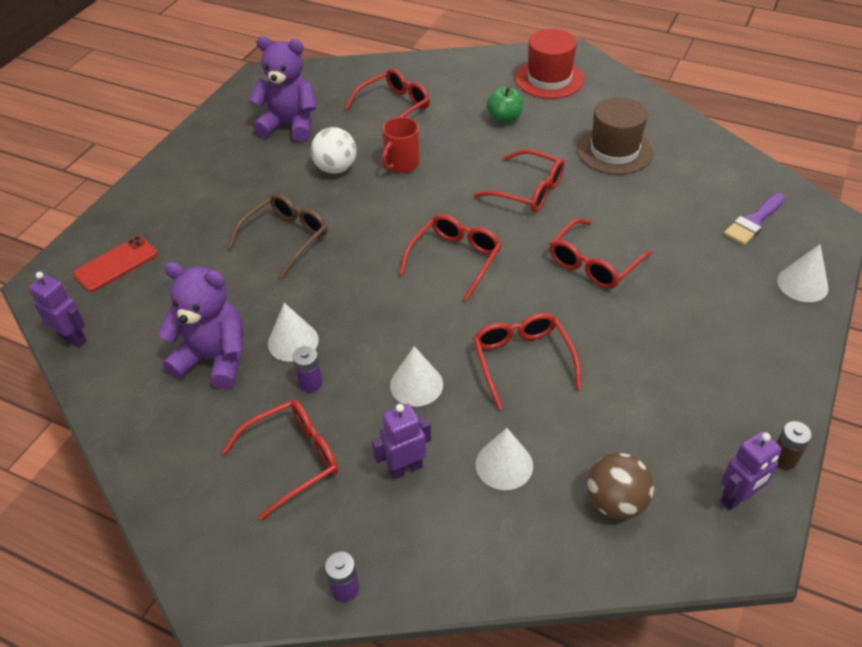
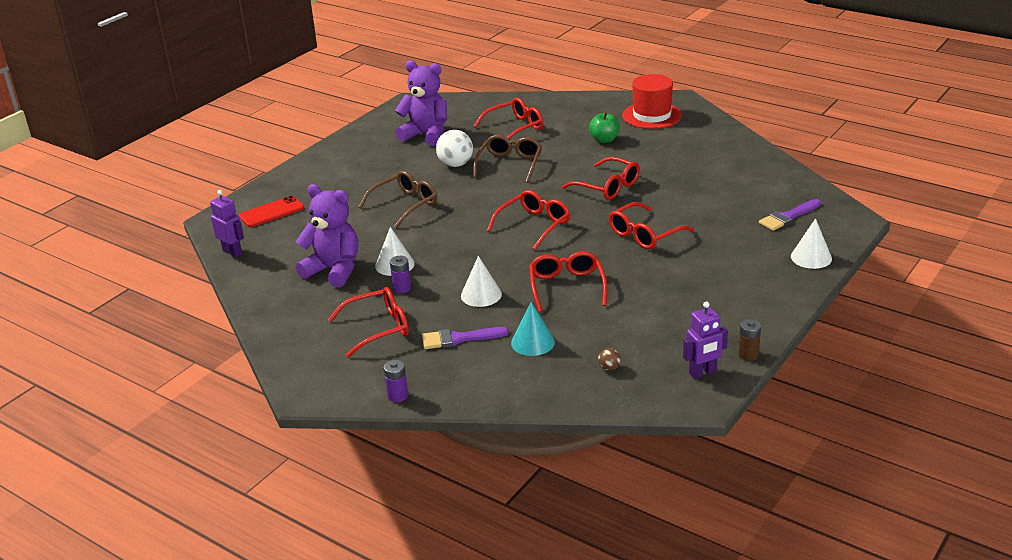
camera: 10 degrees right, 15 degrees down
purple robot [372,404,431,480] -> purple brush [422,327,509,349]
red mug [382,117,420,173] -> brown glasses [473,135,542,183]
white cone [476,428,533,490] -> turquoise cone [511,302,555,356]
brown hat [577,97,653,175] -> none
brown ball [587,453,654,519] -> brown ball [598,348,621,371], size x0.46

